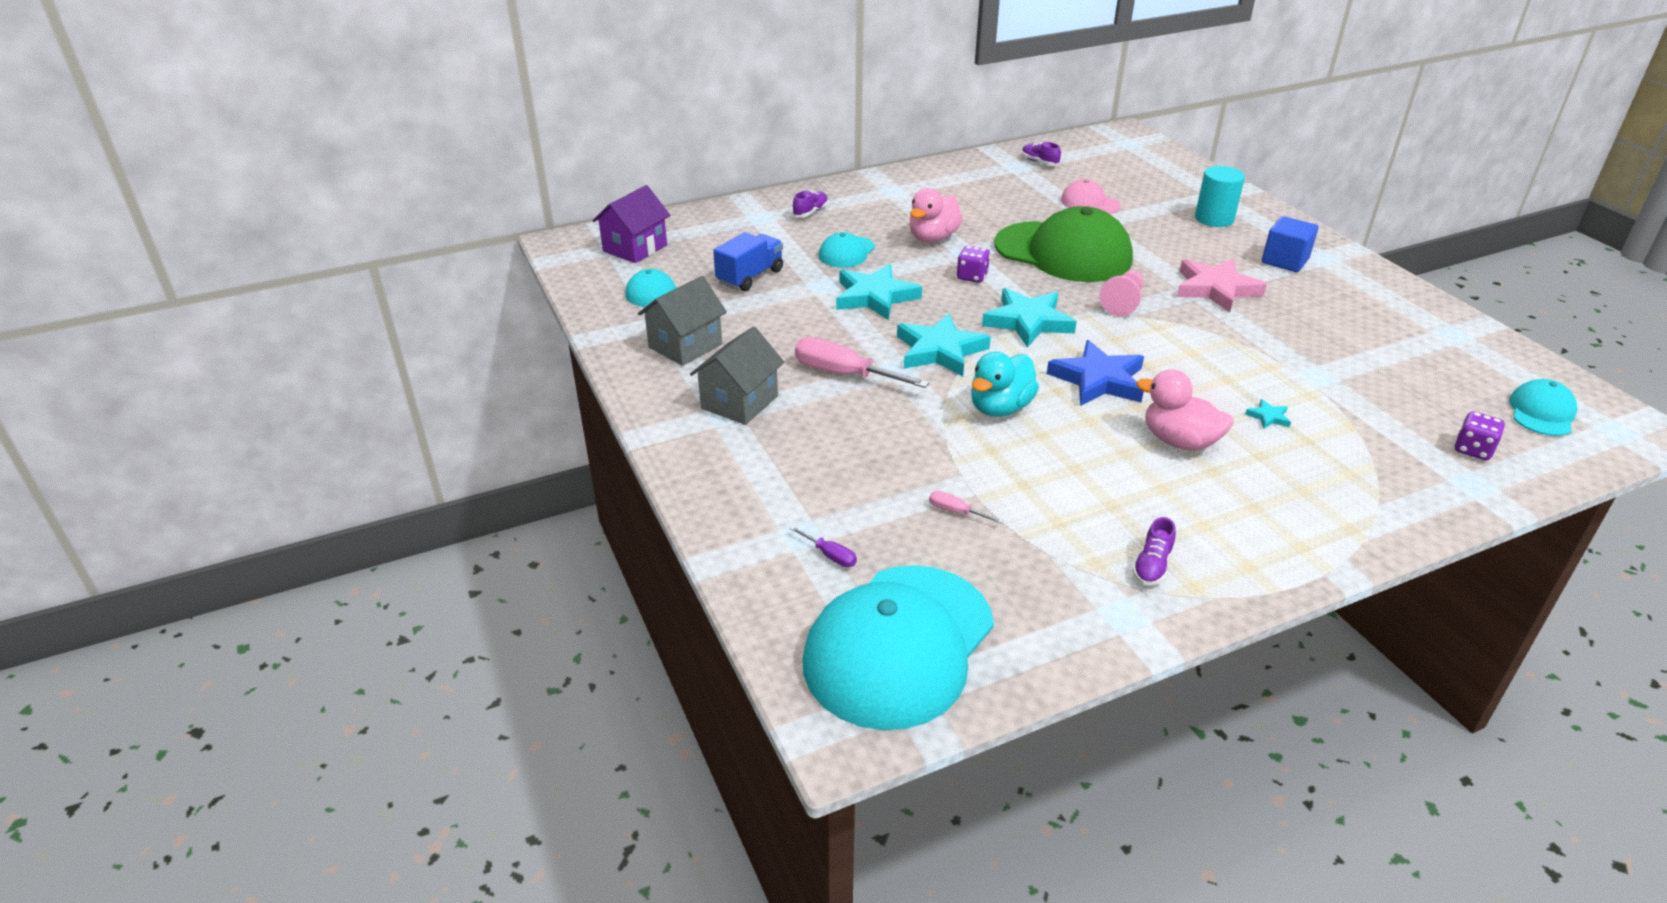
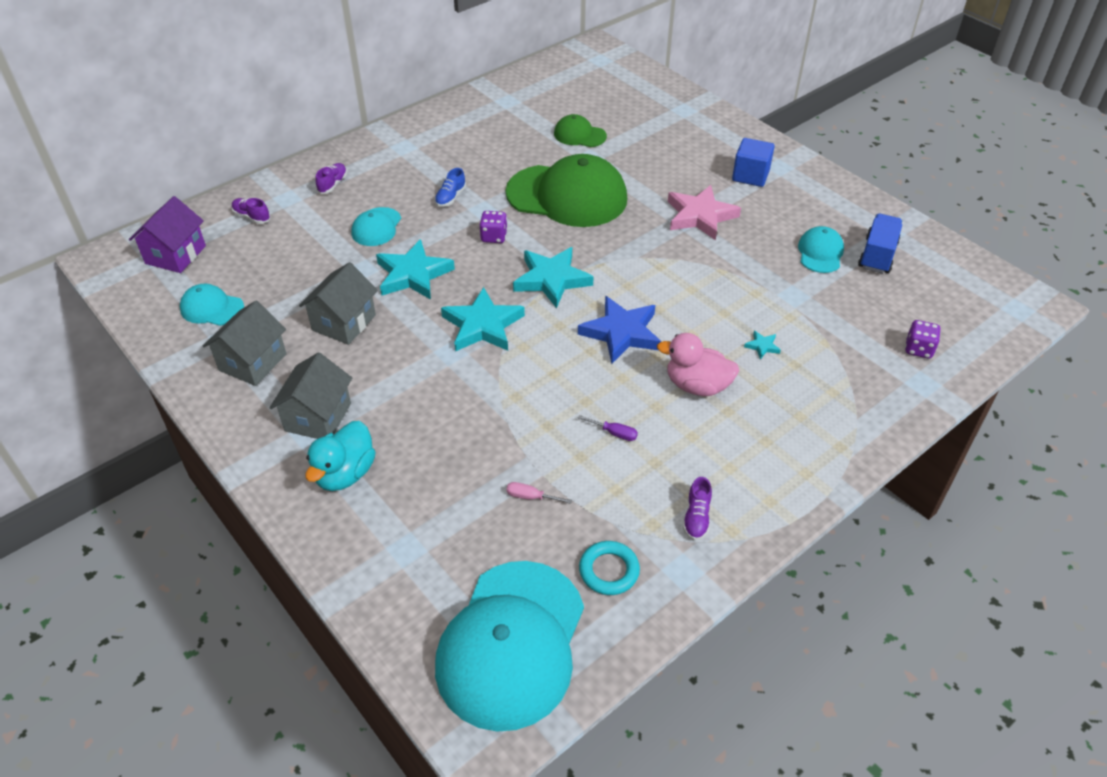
camera: 15 degrees left, 10 degrees up
blue truck [713,232,783,291] -> blue truck moved to [858,214,902,274]
purple screwdriver [790,526,857,567] -> purple screwdriver moved to [578,415,638,441]
pink screwdriver [795,337,929,388] -> none
pink duck [909,188,963,242] -> blue shoe [435,168,466,207]
turquoise duck [971,352,1039,417] -> turquoise duck moved to [305,421,376,491]
purple shoe [1022,142,1061,166] -> purple shoe moved to [232,198,270,224]
pink cap [1061,179,1121,214] -> green cap [554,114,607,147]
pink pawn [1100,270,1144,316] -> none
turquoise cylinder [1195,166,1245,227] -> none
turquoise cap [1509,379,1577,436] -> turquoise cap moved to [798,226,844,273]
none -> grey house [299,262,378,345]
none -> turquoise ring [579,541,640,595]

